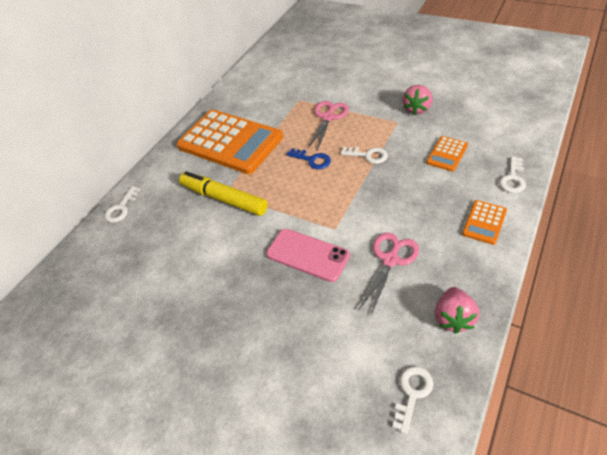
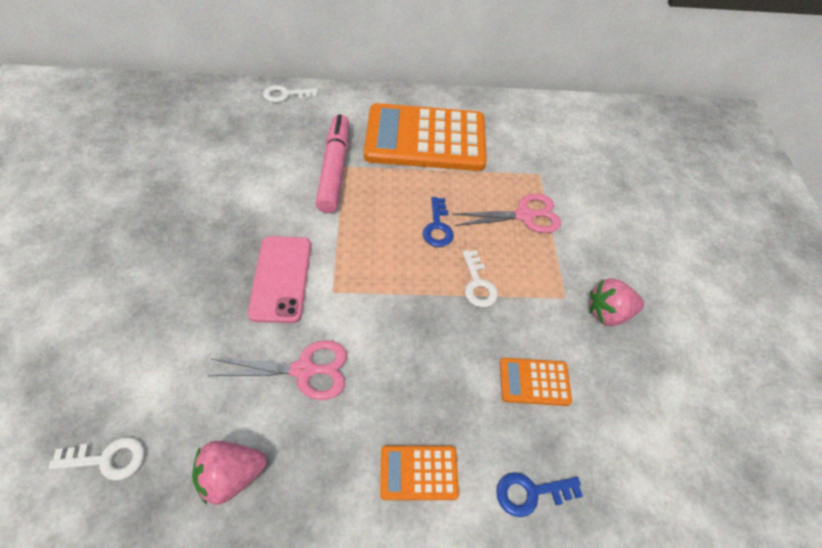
camera: 50 degrees right, 5 degrees up
orange calculator [177,109,283,174] -> orange calculator turned 90 degrees clockwise [364,103,487,171]
yellow marker [179,171,268,216] -> pink marker [315,114,349,213]
white key [499,156,526,193] -> blue key [496,472,583,517]

